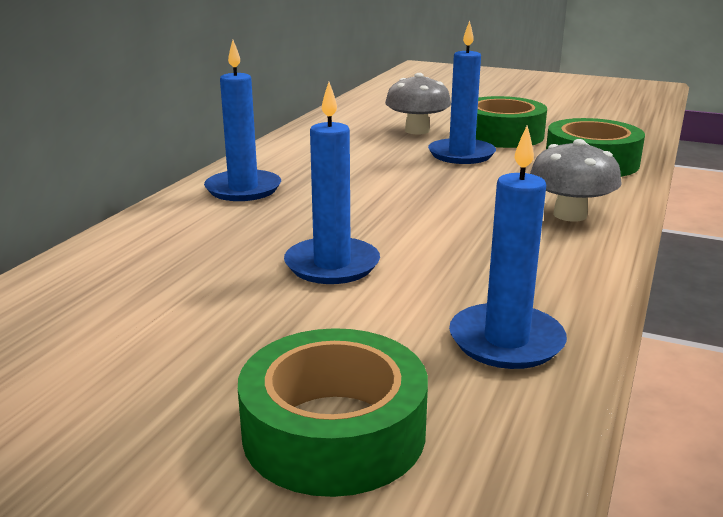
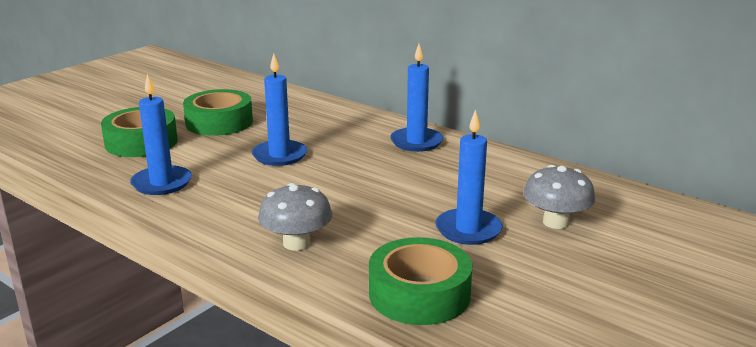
camera: 105 degrees right, 0 degrees up
green tape [476,96,547,148] -> green tape moved to [183,89,253,136]

